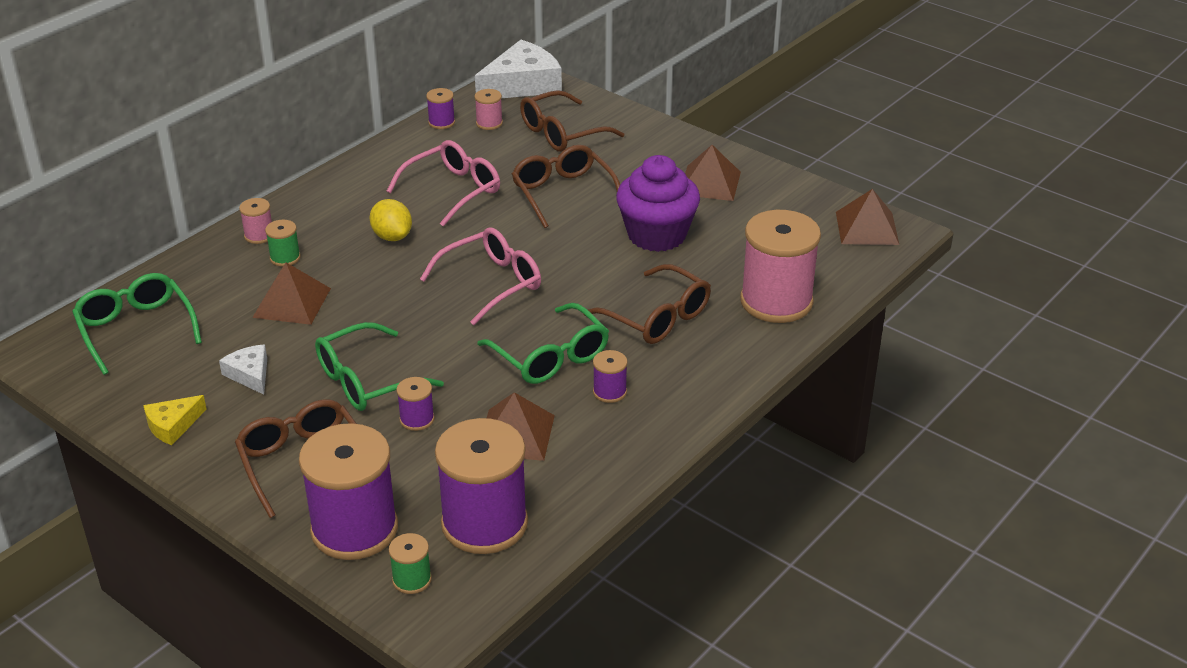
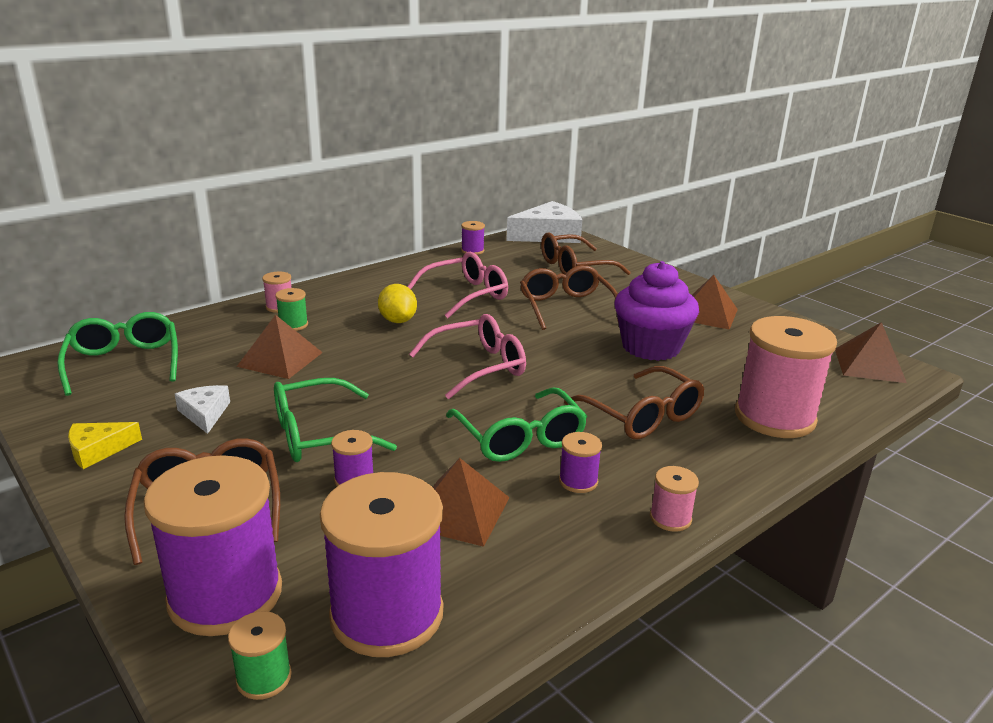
camera: 10 degrees right, 10 degrees down
pink spool [475,89,503,130] -> pink spool moved to [650,466,699,532]

